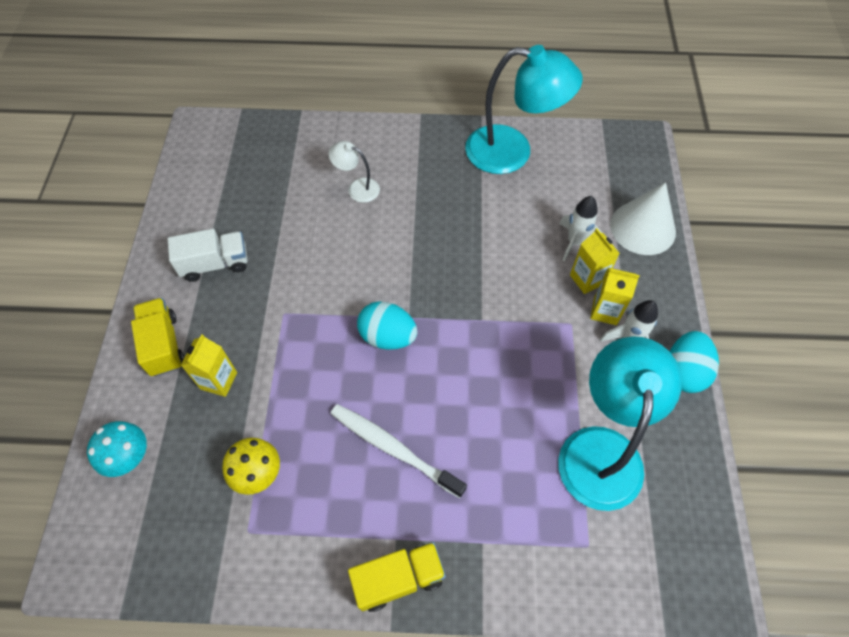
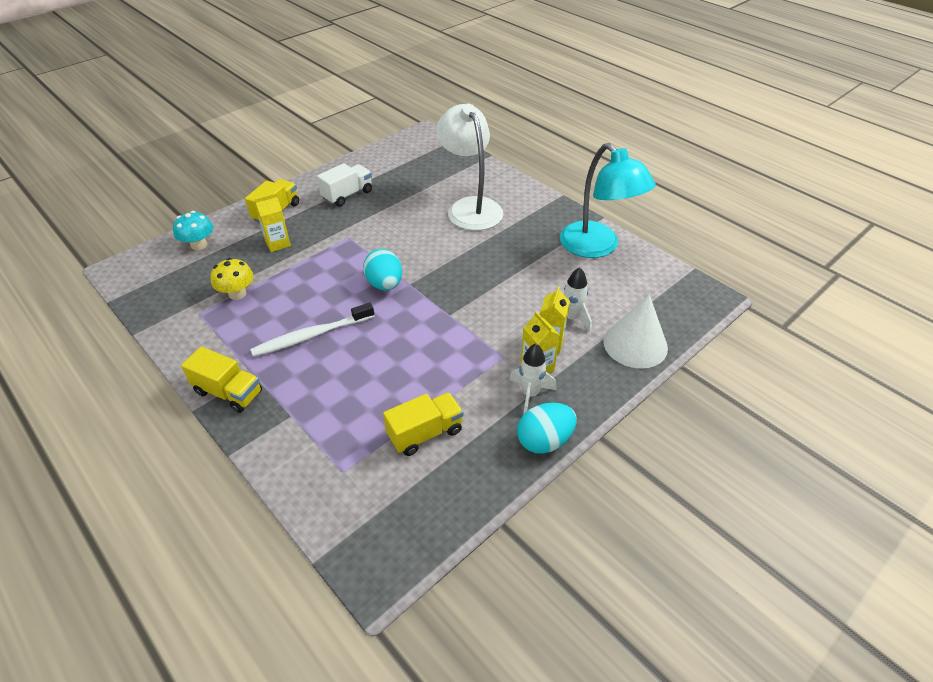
camera: 45 degrees right, 15 degrees down
white truck [168,229,248,282] -> white truck turned 75 degrees counterclockwise [317,163,372,207]
white lamp [329,141,380,203] -> white lamp [436,104,503,231], size x2.14
white toothbrush [331,404,467,498] -> white toothbrush turned 105 degrees counterclockwise [250,303,374,357]
turquoise lamp [558,336,682,511] -> yellow truck [383,392,464,456]

